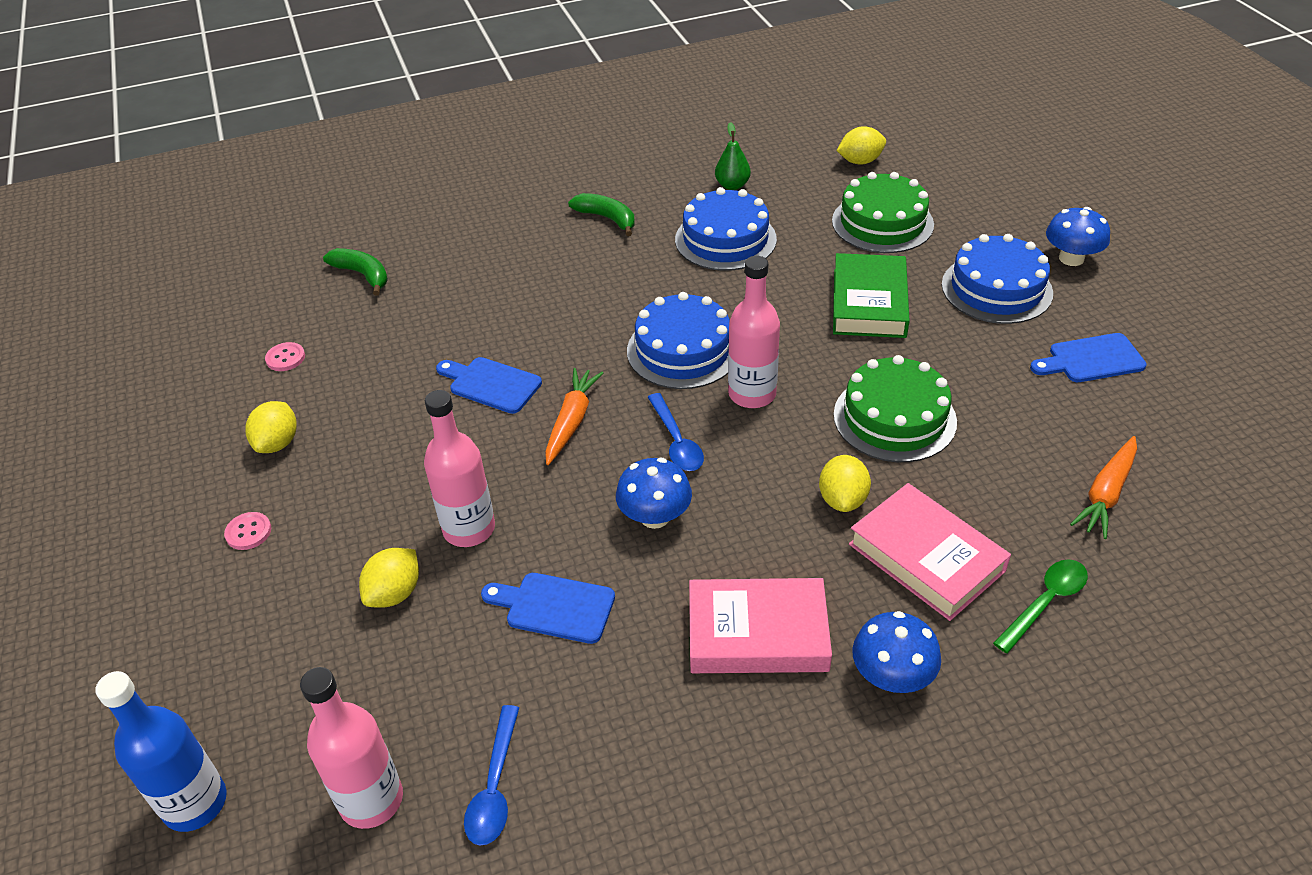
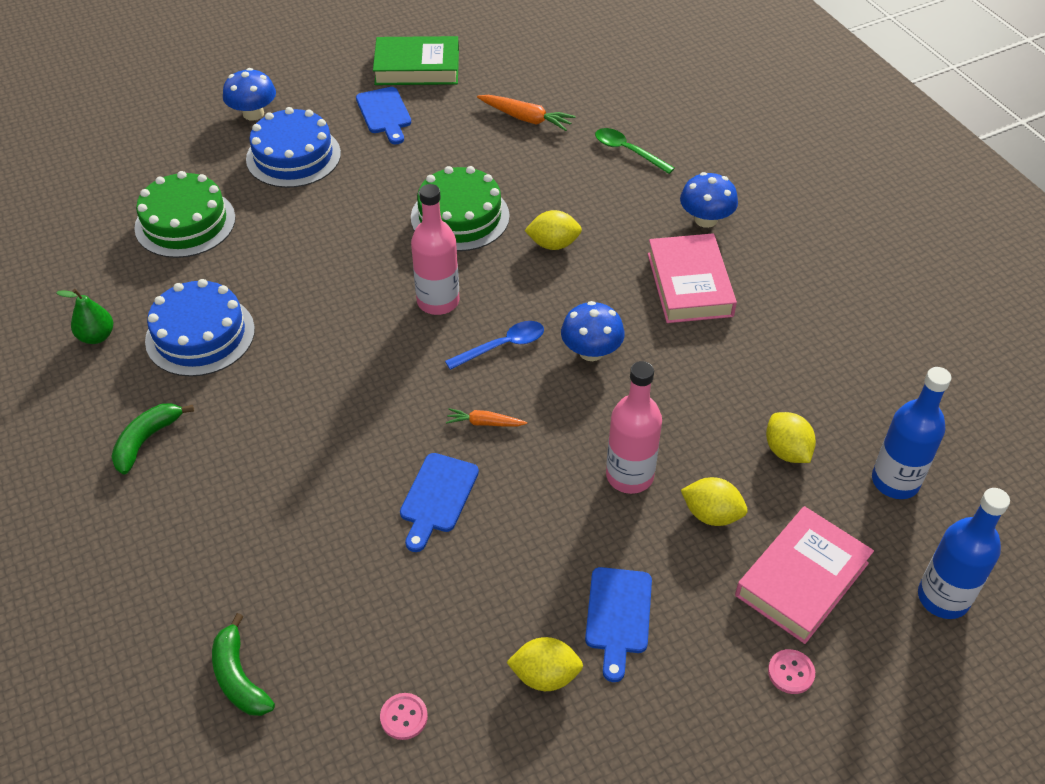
camera: 100 degrees left, 5 degrees up
pink button [224,512,271,550] -> pink button moved to [768,649,815,694]
pink bottle [300,667,403,829] -> blue bottle [872,367,951,499]
green banana [323,248,388,296] -> green banana turned 60 degrees counterclockwise [212,613,275,716]
blue spoon [464,705,519,845] -> none
blue cutting board [481,573,615,644] -> blue cutting board moved to [585,567,652,682]
orange carrot [545,368,603,465] -> orange carrot [446,408,527,426], size x0.62
blue cake [627,292,730,389] -> none
green book [833,253,910,338] -> green book moved to [373,36,459,85]
yellow lemon [837,126,886,165] -> yellow lemon moved to [766,412,816,463]
pink book [849,483,1011,621] -> pink book moved to [735,506,874,644]

